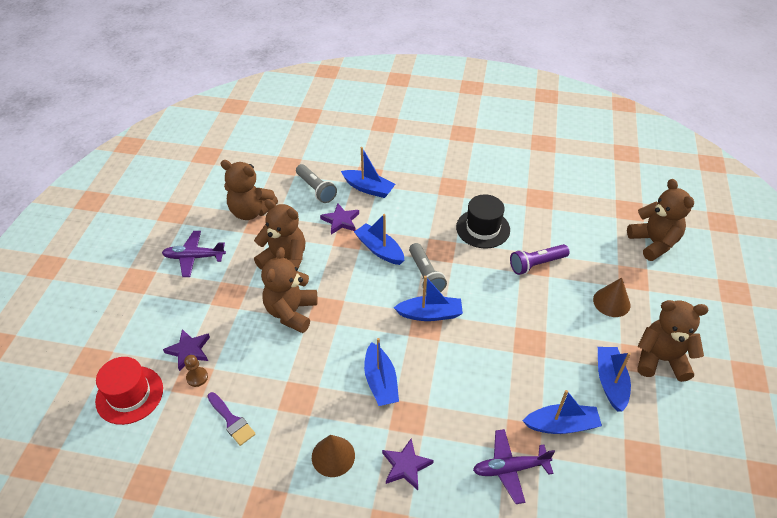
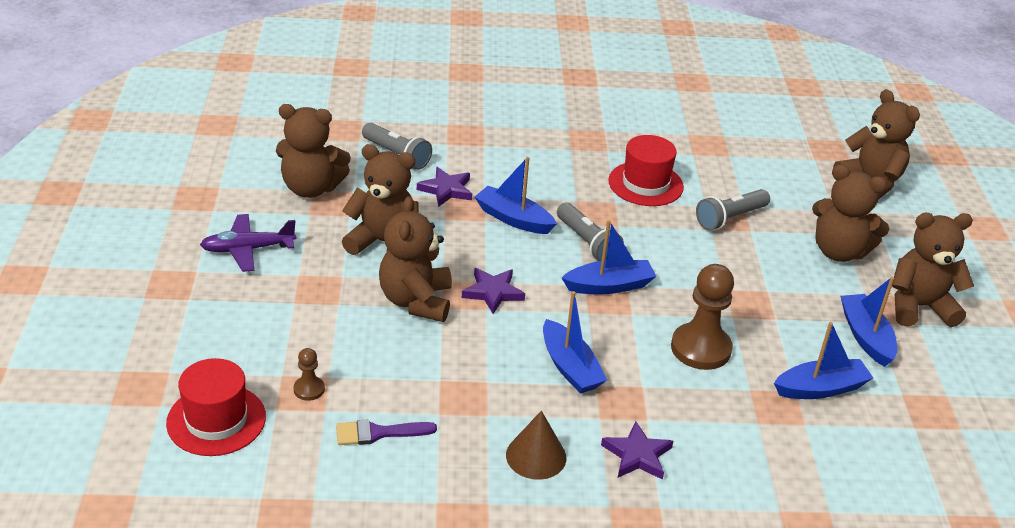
camera: 15 degrees left, 10 degrees down
purple star [163,329,210,371] -> purple star moved to [462,268,525,314]
purple brush [207,392,255,446] -> purple brush turned 135 degrees clockwise [336,419,437,445]
blue boat [341,147,395,198] -> none
black hat [456,195,510,248] -> red hat [608,135,684,206]
purple plane [473,429,555,504] -> none
purple flashlight [510,244,570,275] -> grey flashlight [696,189,770,230]
brown cone [593,277,630,317] -> brown teddy bear [812,164,889,262]
none -> brown pawn [671,264,734,370]

